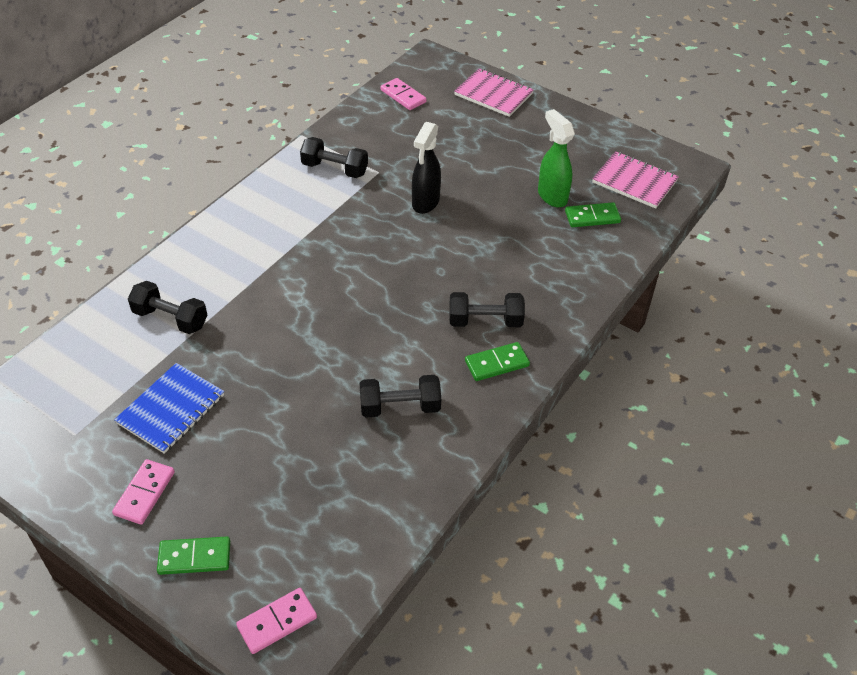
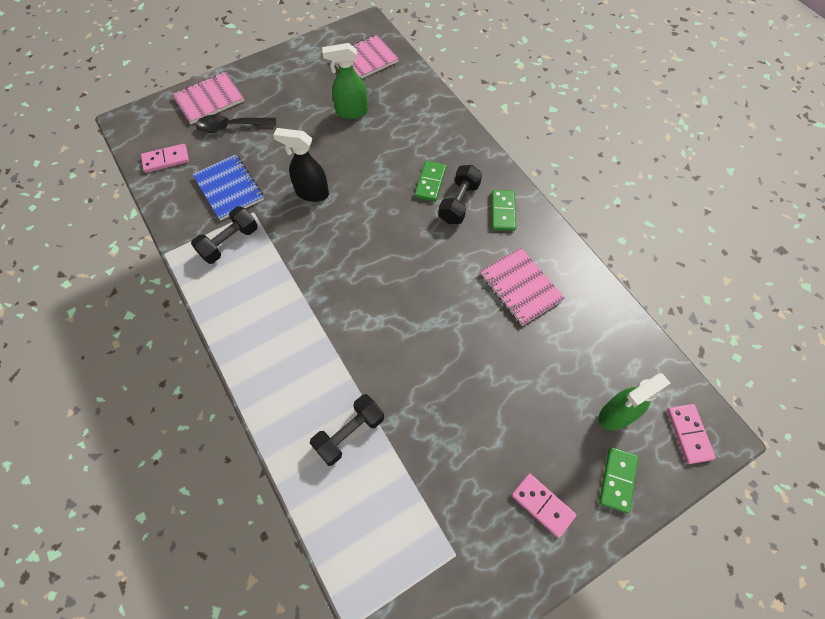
camera: 65 degrees left, 15 degrees up
blue notebook [114,363,224,454] -> blue notebook moved to [192,154,264,221]
black dumbbell [360,375,441,417] -> pink notebook [480,247,565,326]
black spray bottle [412,122,441,214] -> black spray bottle turned 150 degrees clockwise [273,128,329,202]
green domino [565,202,621,227] -> green domino moved to [415,161,447,202]
none -> black spoon [196,114,276,133]
none -> green spray bottle [599,373,671,430]

